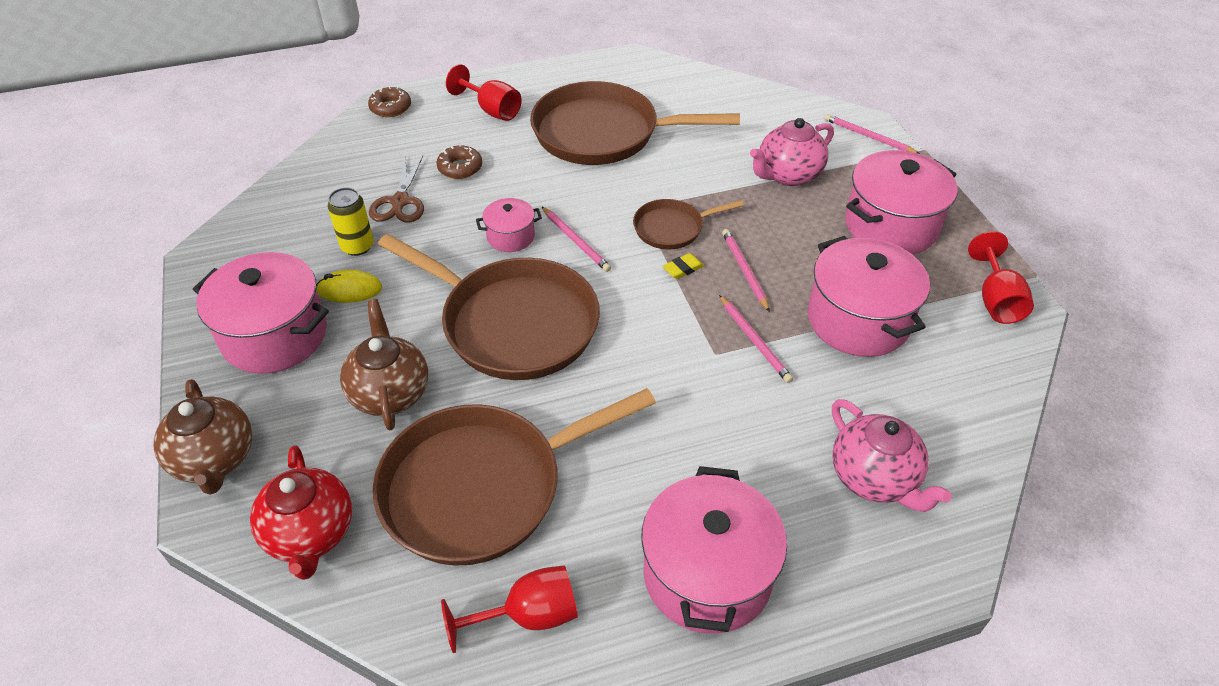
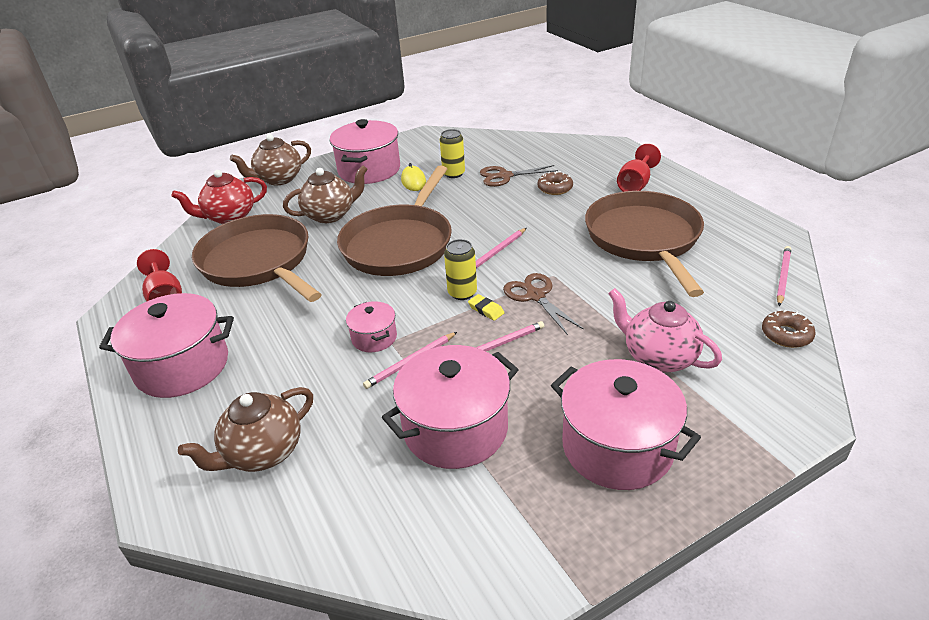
camera: 80 degrees right, 10 degrees down
brown donut [368,87,411,117] -> brown donut moved to [762,310,816,348]
pink pot [476,198,542,252] -> pink pot moved to [346,301,397,352]
brown pan [633,199,744,250] -> brown scissors [503,273,584,335]
pink pencil [825,114,920,154] -> pink pencil moved to [777,246,791,306]
pink teapot [832,399,952,512] -> brown teapot [178,387,313,472]
red goblet [968,231,1034,324] -> none
none -> yellow can [444,239,477,300]

